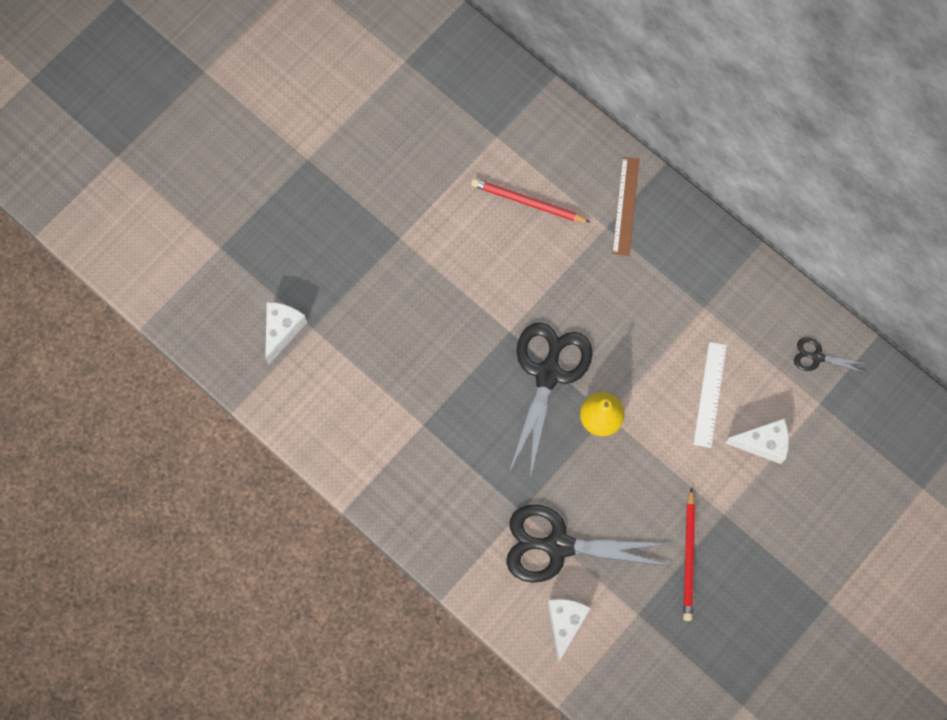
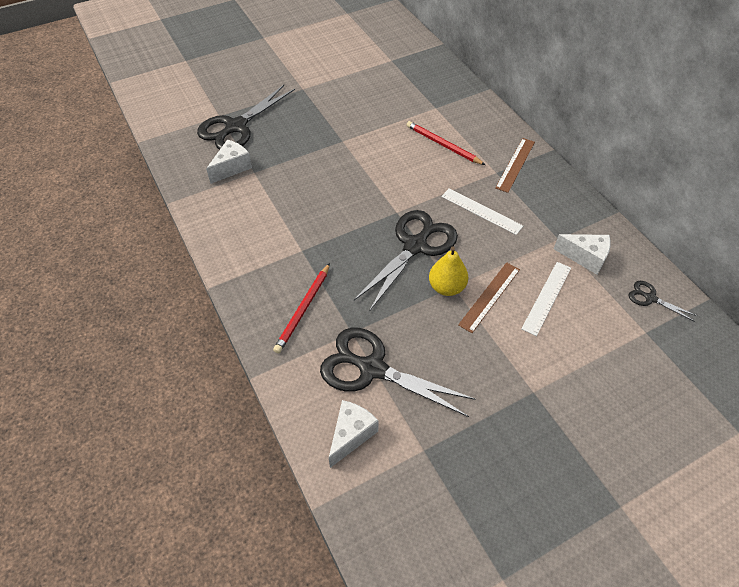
camera: 20 degrees right, 20 degrees down
red pencil [683,488,695,621] -> red pencil moved to [273,263,330,354]
white cheese [725,418,789,464] -> white cheese moved to [554,234,611,274]
none -> black scissors [197,85,295,150]
none -> white ruler [441,188,523,235]
none -> brown ruler [458,262,520,333]

